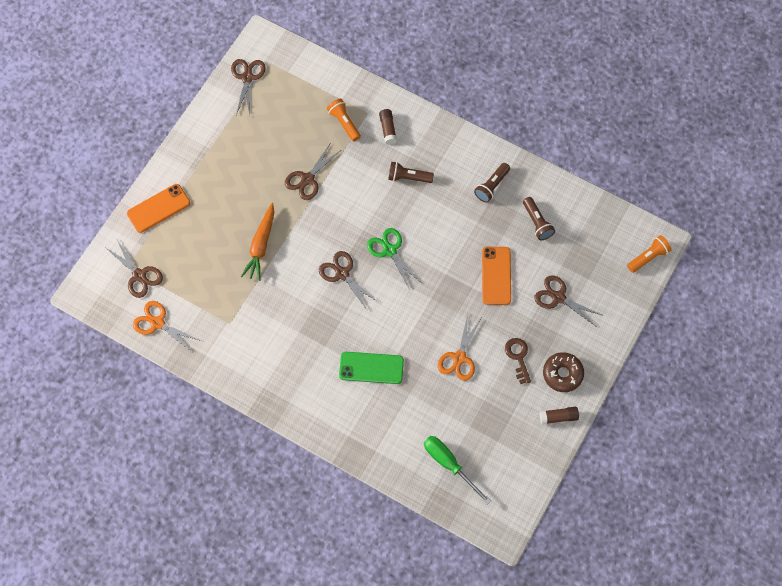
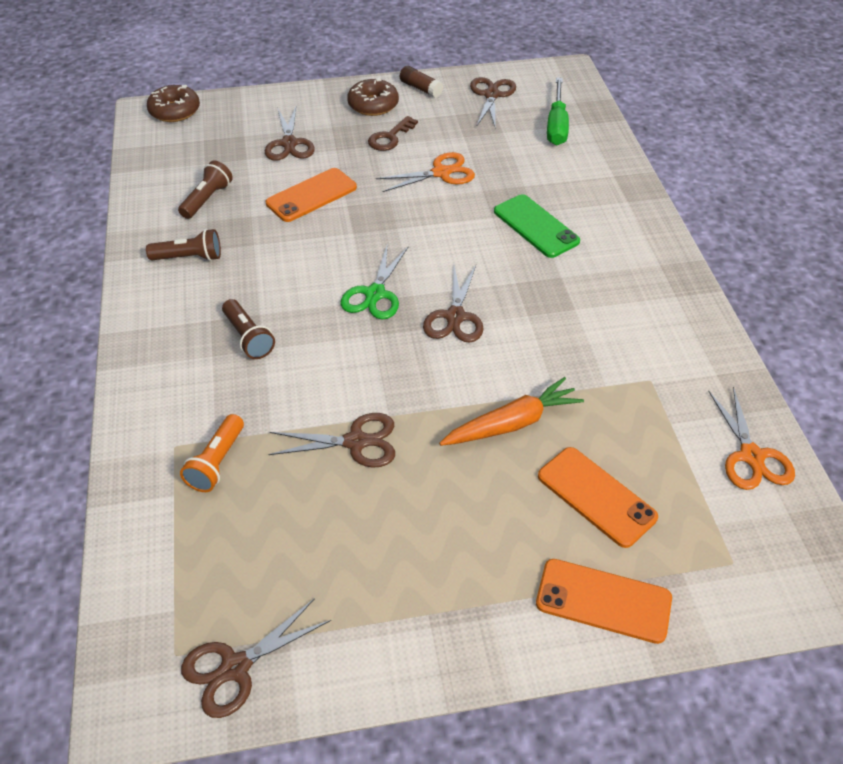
camera: 130 degrees left, 20 degrees down
brown scissors [106,240,163,298] -> brown scissors moved to [470,77,516,129]
brown glue stick [379,109,397,145] -> none
orange flashlight [627,235,672,273] -> brown donut [147,85,200,122]
none -> orange phone [538,447,658,548]

